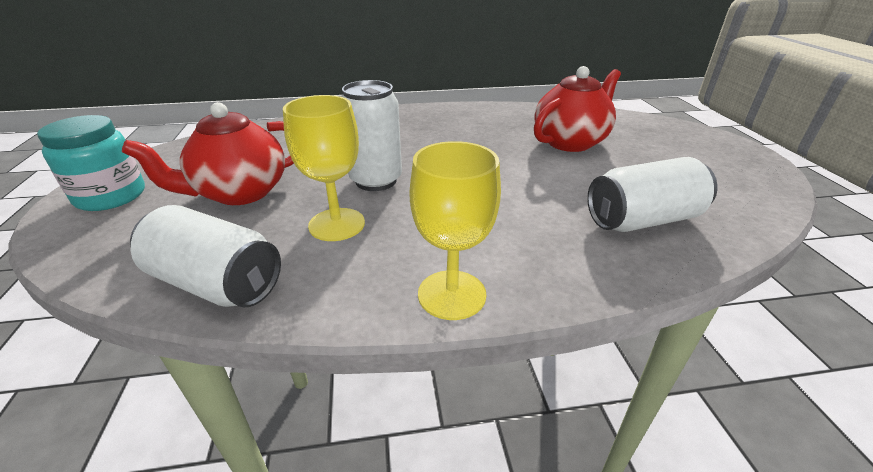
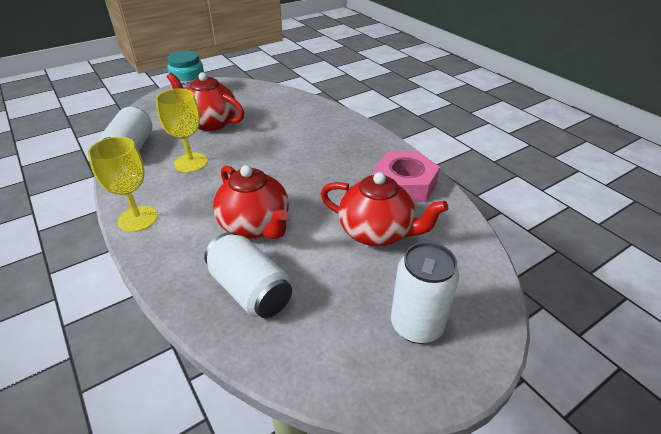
camera: 65 degrees right, 5 degrees up
white can [342,80,402,191] -> white can moved to [391,242,459,344]
none -> red teapot [213,165,289,239]
none -> pink nut [373,152,440,202]

